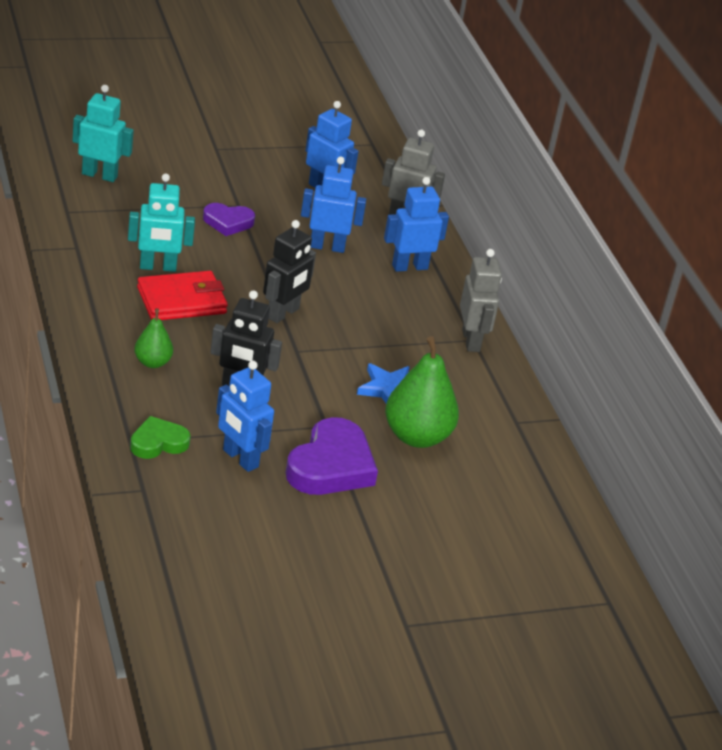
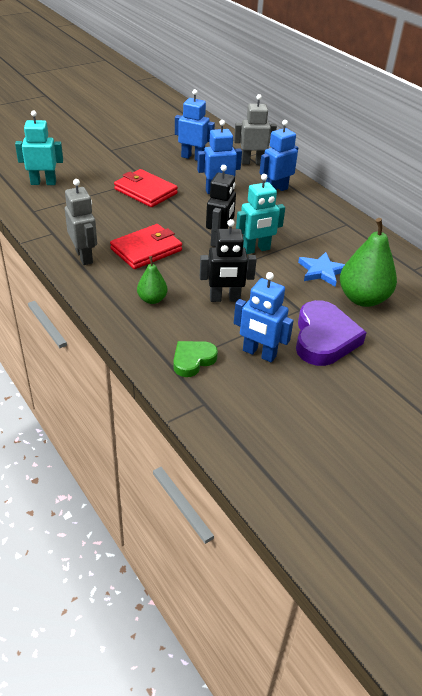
camera: 15 degrees left, 5 degrees up
turquoise robot [128,174,195,272] -> turquoise robot moved to [236,174,285,254]
purple heart [203,203,255,236] -> red wallet [114,169,178,207]
grey robot [460,249,502,352] -> grey robot moved to [65,179,97,265]

